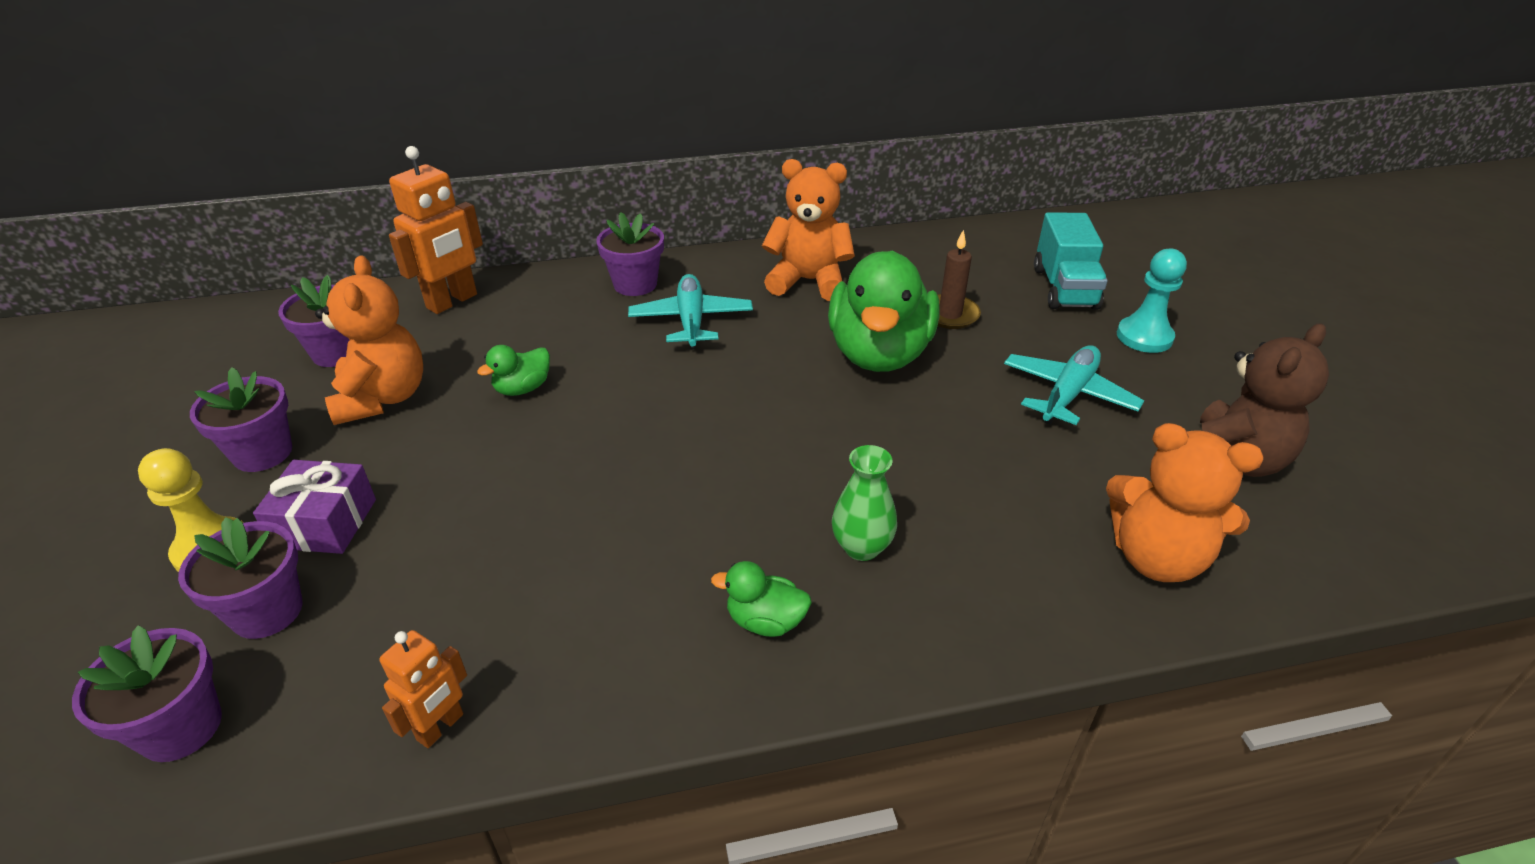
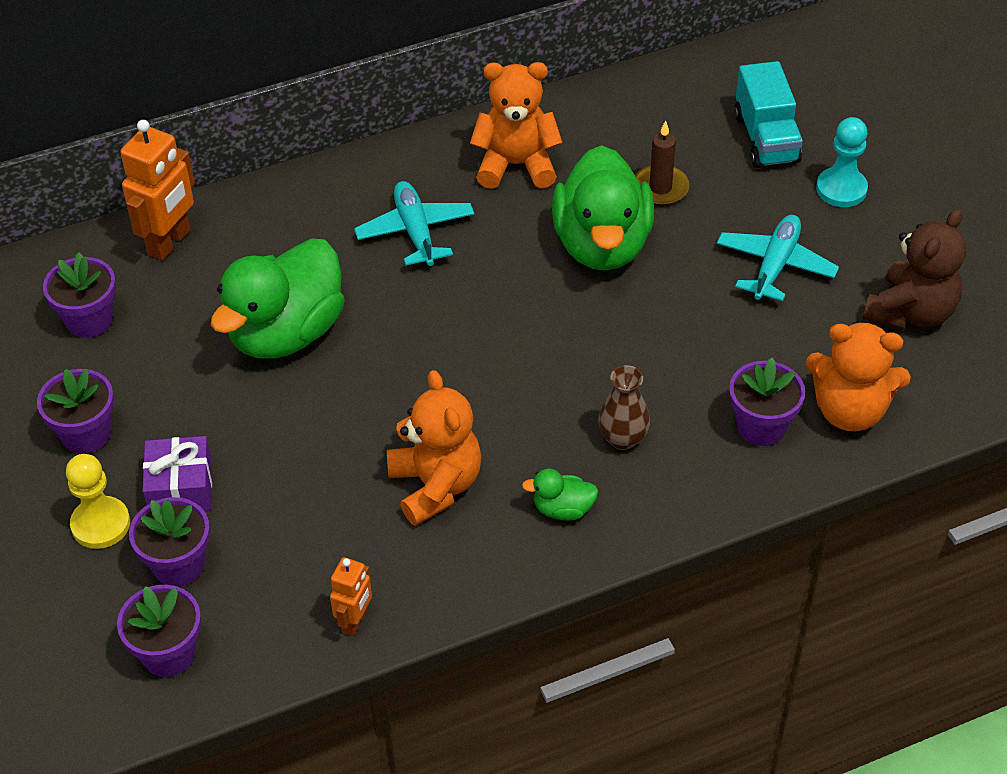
camera: 10 degrees left, 10 degrees up
orange teddy bear [315,255,423,425] -> orange teddy bear moved to [387,370,482,526]
green duck [477,345,550,396] -> green duck [211,238,345,359], size x2.35
purple flower pot [596,212,664,296] -> purple flower pot moved to [729,358,805,446]
green vase [832,445,897,561] -> brown vase [598,365,650,450]

